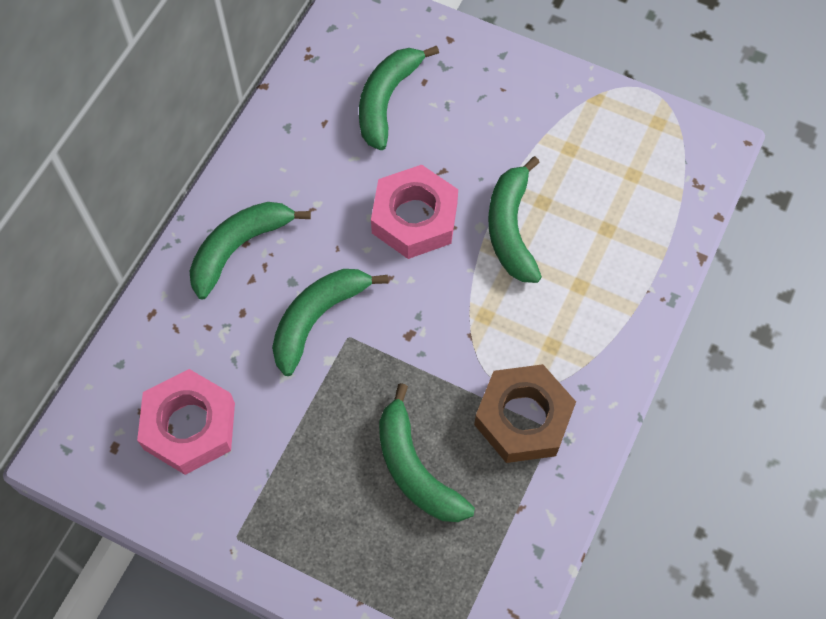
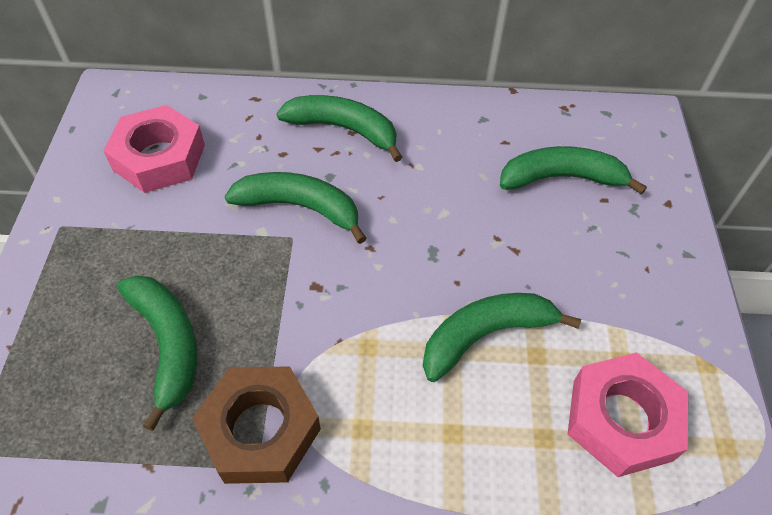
camera: 65 degrees right, 10 degrees down
pink nut [371,165,458,259] -> pink nut moved to [567,353,688,477]
green banana [379,383,475,522] -> green banana turned 120 degrees clockwise [117,275,197,431]

